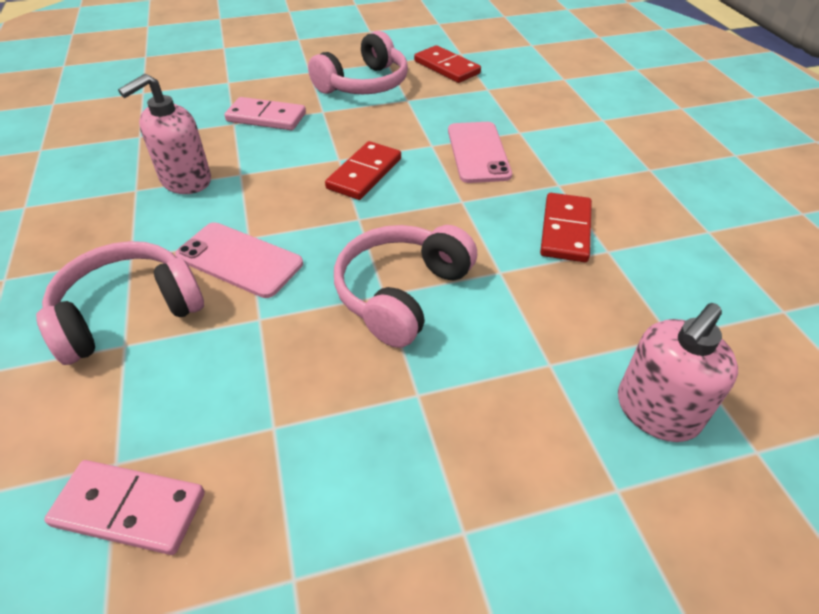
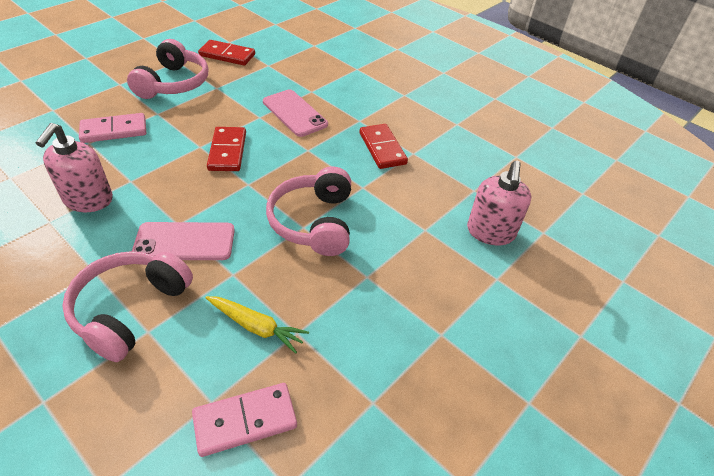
camera: 35 degrees left, 0 degrees up
none -> yellow carrot [205,296,309,354]

